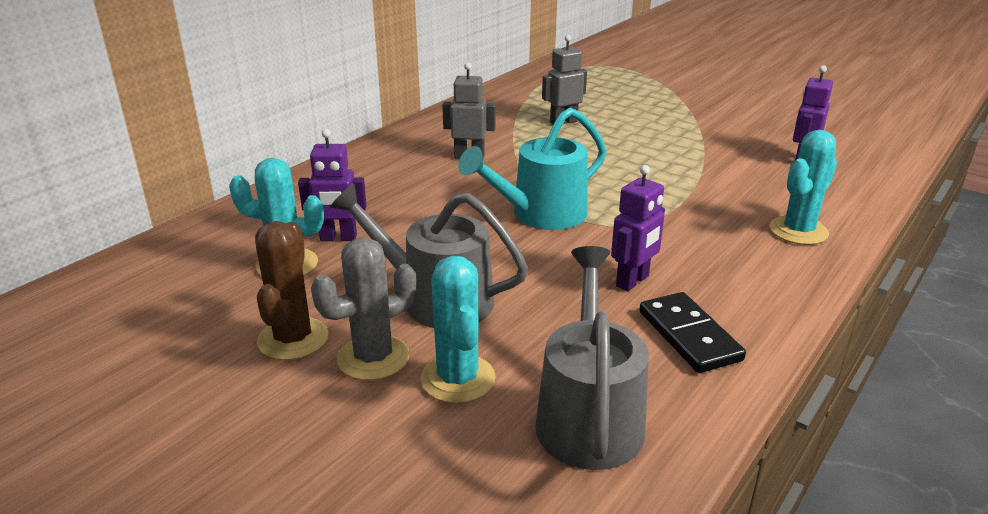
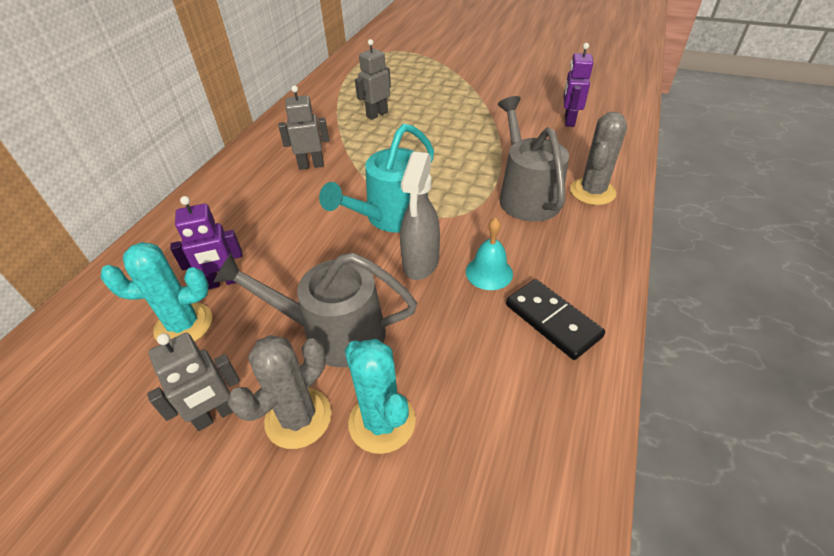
camera: 15 degrees left, 15 degrees up
brown cactus [255,221,328,360] -> grey robot [147,333,240,431]
grey watering can [535,246,649,470] -> grey watering can moved to [498,96,569,222]
purple robot [611,165,665,291] -> turquoise bell [466,218,513,290]
turquoise cactus [769,130,837,245] -> grey cactus [570,112,627,205]
none -> grey spray bottle [400,152,440,280]

